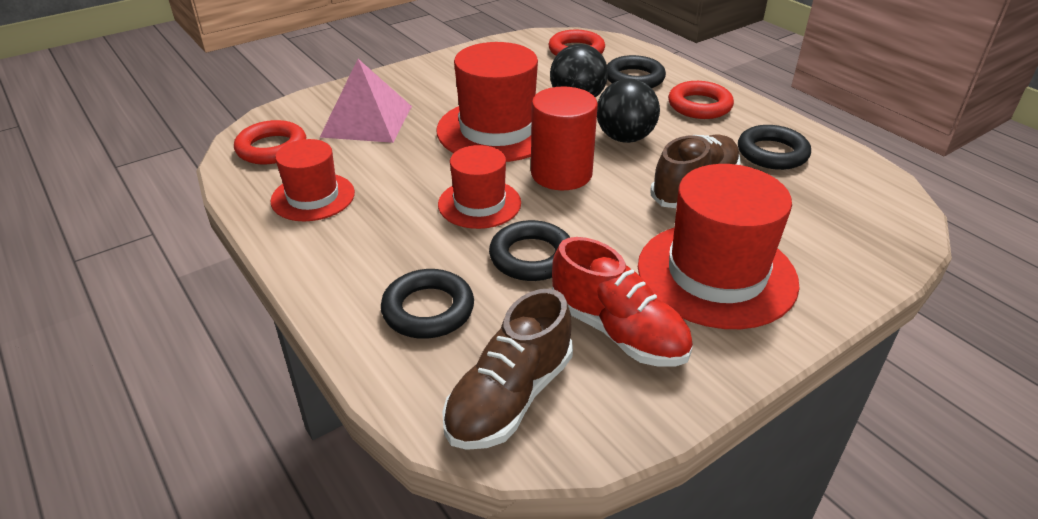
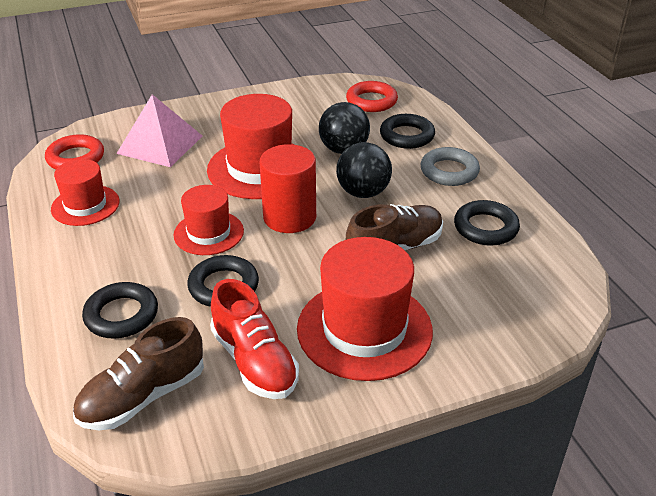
camera: 15 degrees right, 0 degrees up
red ring [668,81,734,119] -> grey ring [420,147,480,186]

